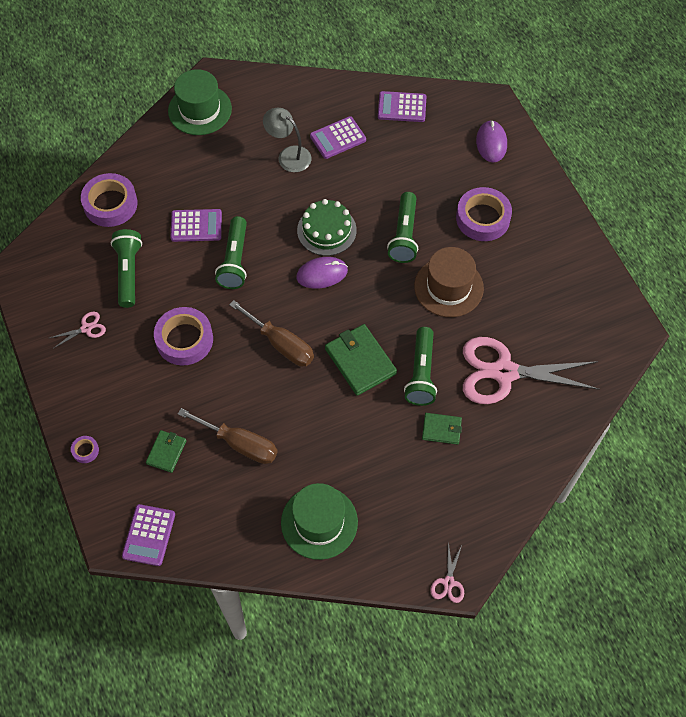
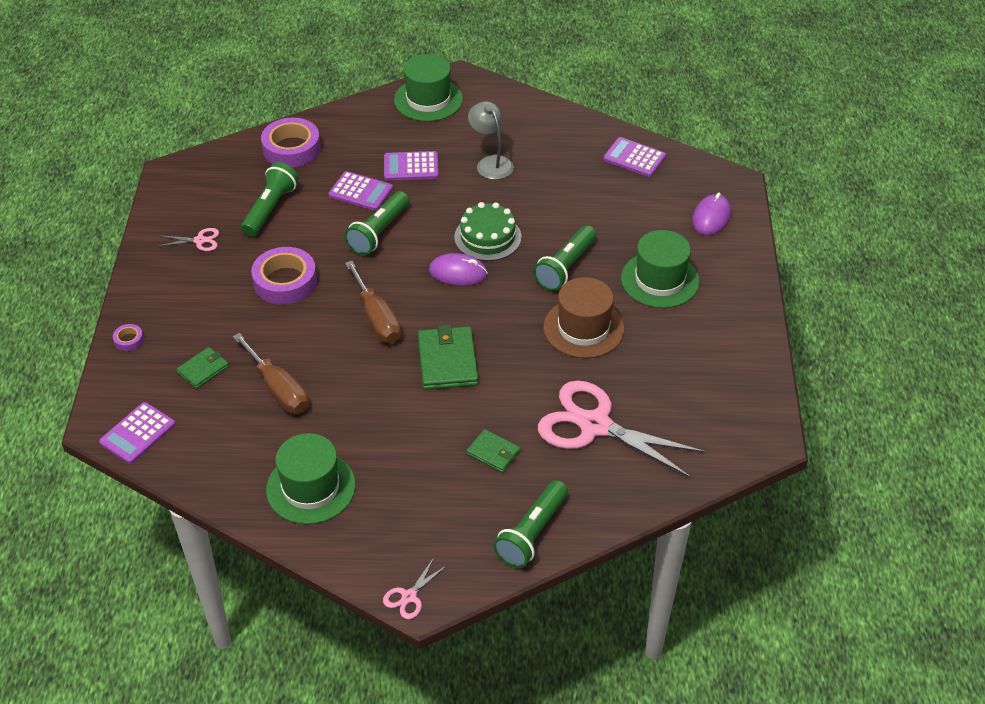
camera: 25 degrees right, 15 degrees down
purple calculator [310,116,366,159] -> purple calculator moved to [384,151,439,181]
green flashlight [404,327,437,406] -> green flashlight moved to [493,480,568,568]
purple tape [456,187,512,241] -> green hat [621,230,700,308]

